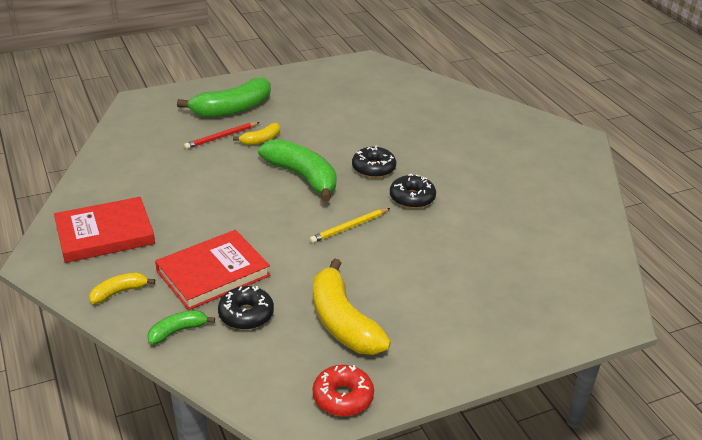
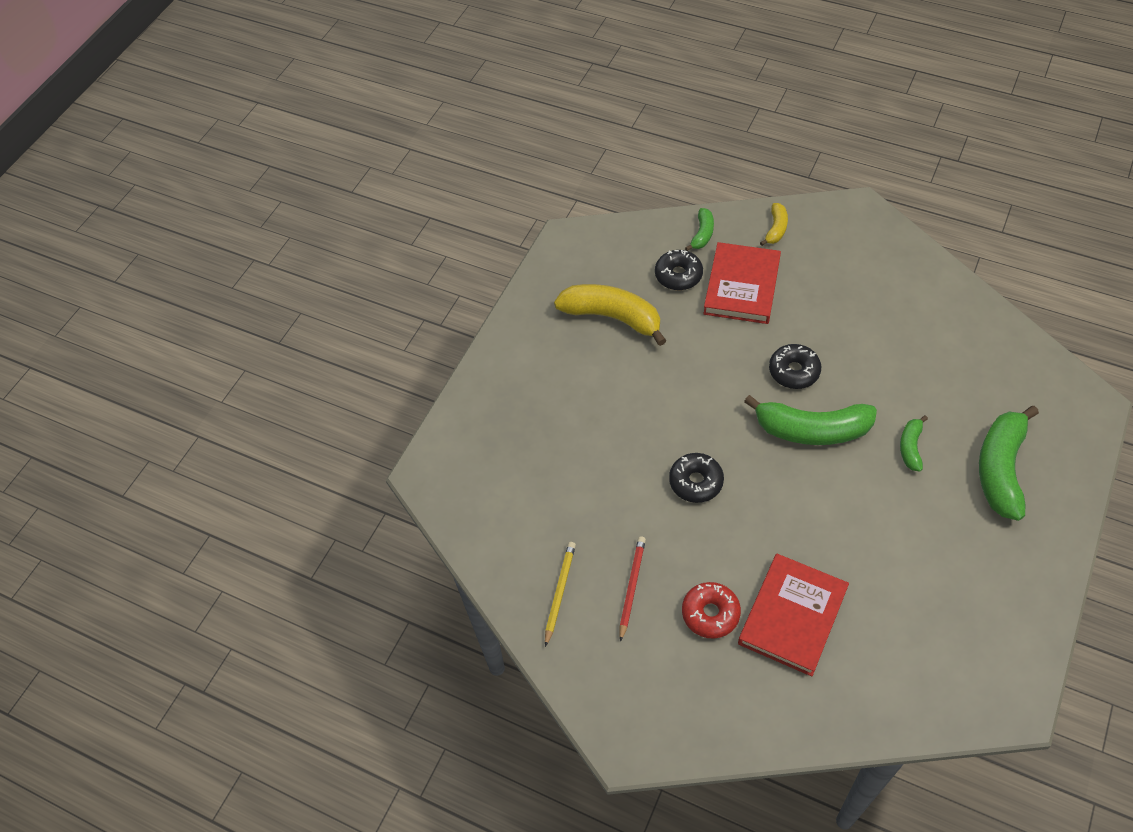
camera: 145 degrees right, 20 degrees up
red book [54,197,155,263] -> red book moved to [738,554,849,676]
red pencil [184,122,260,149] -> red pencil moved to [620,536,646,642]
yellow banana [233,123,280,145] -> green banana [900,415,928,472]
yellow pencil [310,208,390,243] -> yellow pencil moved to [545,542,576,647]
red donut [313,365,374,416] -> red donut moved to [682,582,741,639]
black donut [352,145,396,178] -> black donut moved to [769,344,821,389]

